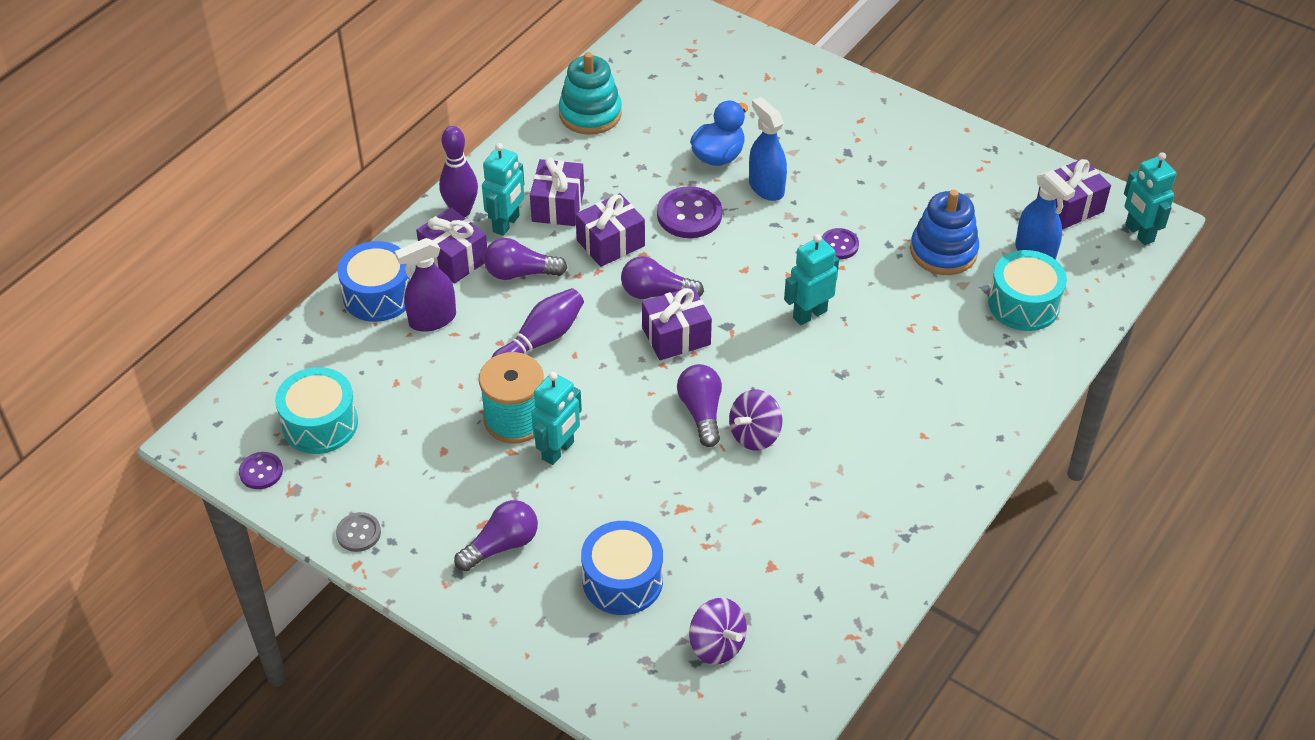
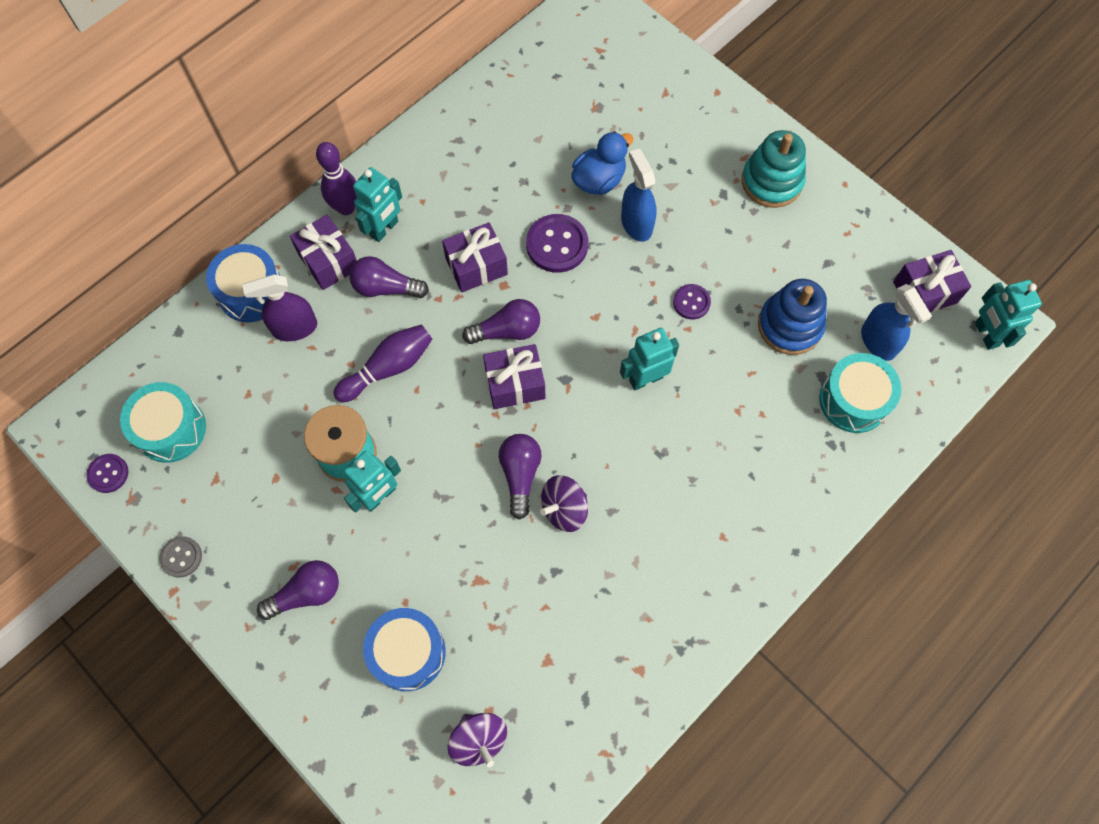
camera: 10 degrees right, 20 degrees up
purple gift [530,157,584,226] -> none
turquoise stacking toy [559,52,622,135] -> turquoise stacking toy moved to [742,130,806,208]
purple light bulb [621,256,704,299] -> purple light bulb turned 150 degrees clockwise [462,299,540,344]

